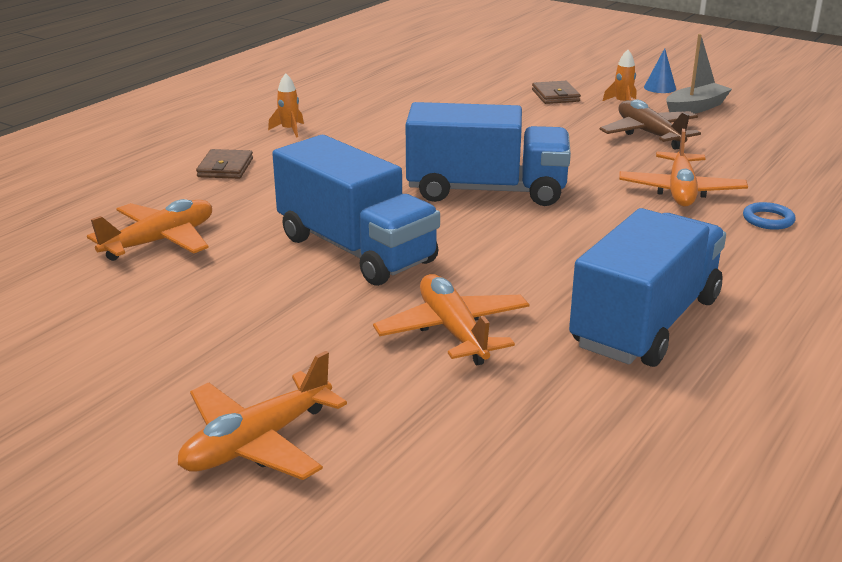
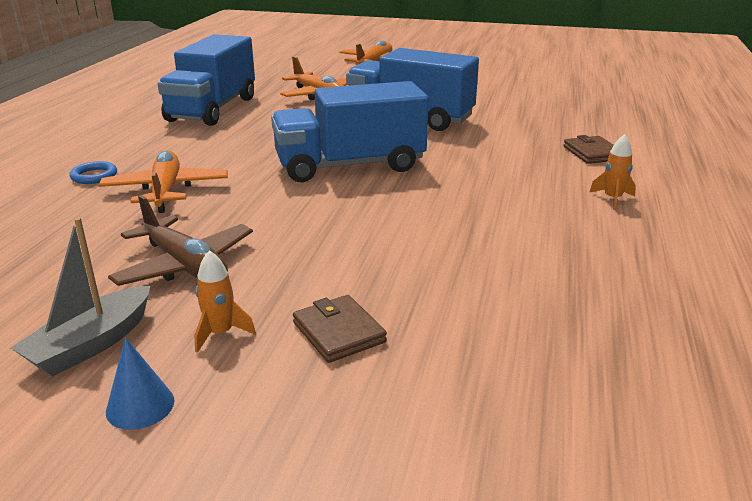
camera: 160 degrees right, 0 degrees up
orange plane [87,199,212,261] -> none

